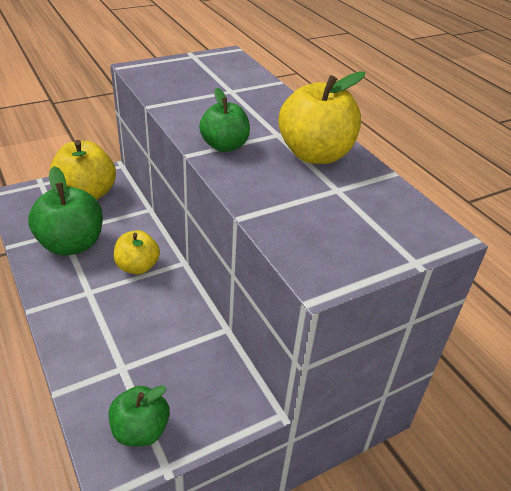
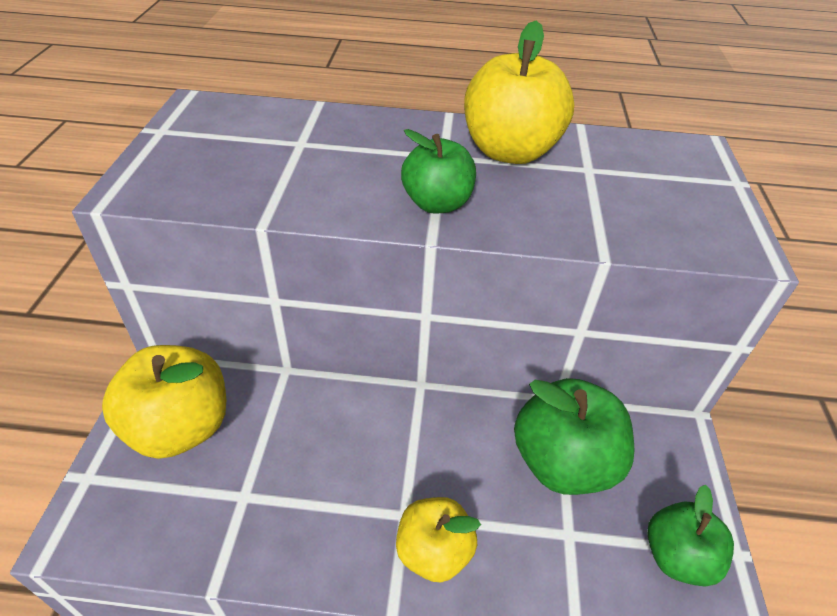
camera: 55 degrees left, 5 degrees up
green apple [28,166,103,256] -> green apple moved to [514,378,635,495]
yellow apple [114,230,160,274] -> yellow apple moved to [396,497,481,582]

